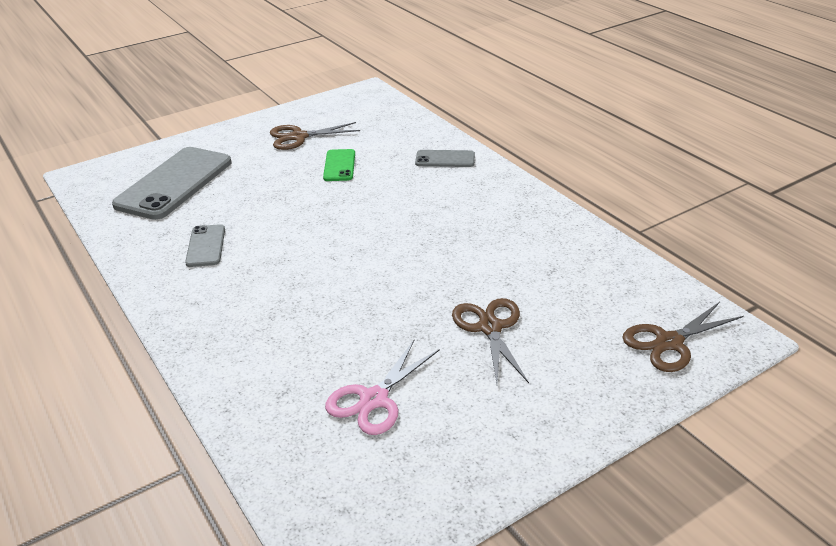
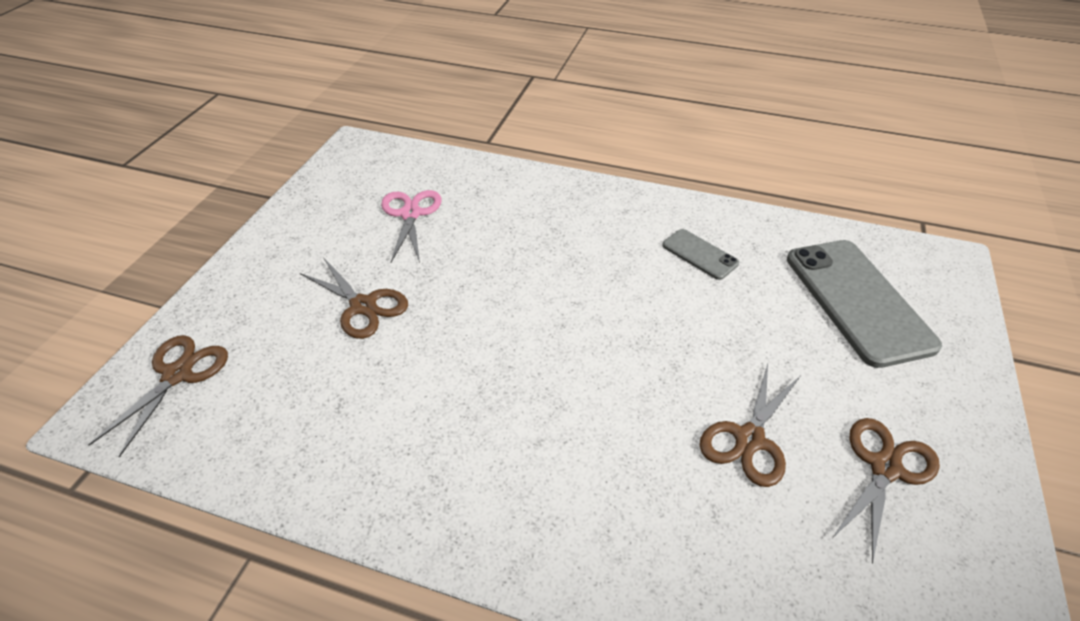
camera: 140 degrees right, 10 degrees up
green phone [323,149,355,181] -> brown scissors [700,363,800,487]
grey phone [415,150,475,167] -> none

